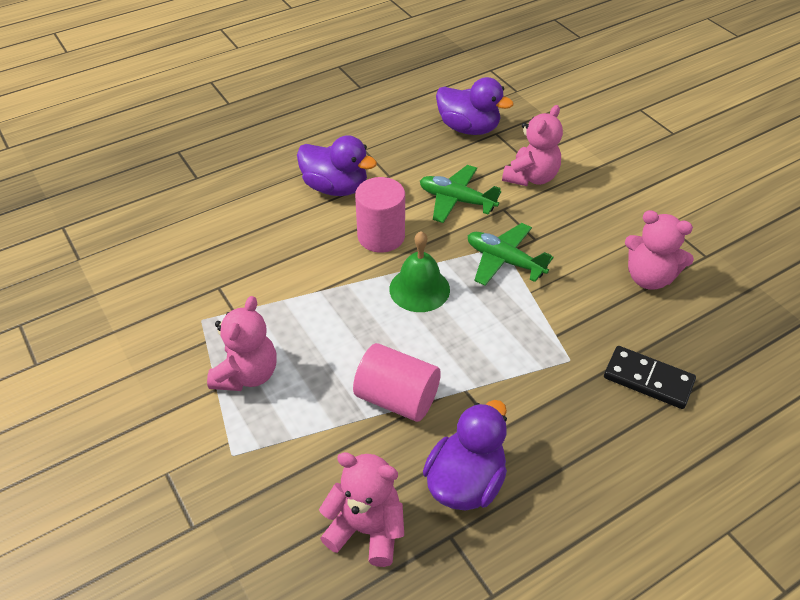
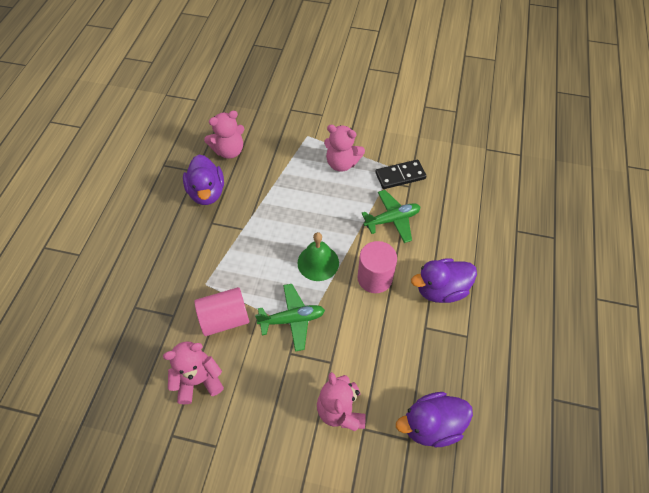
camera: 135 degrees right, 10 degrees up
pink teddy bear [207,296,276,391] -> pink teddy bear turned 45 degrees counterclockwise [324,125,365,172]
pink cylinder [353,343,441,422] -> pink cylinder moved to [194,287,249,336]
green plane [420,165,501,223] -> green plane moved to [362,190,420,243]
black domino [604,346,696,409] -> black domino moved to [375,160,426,189]

